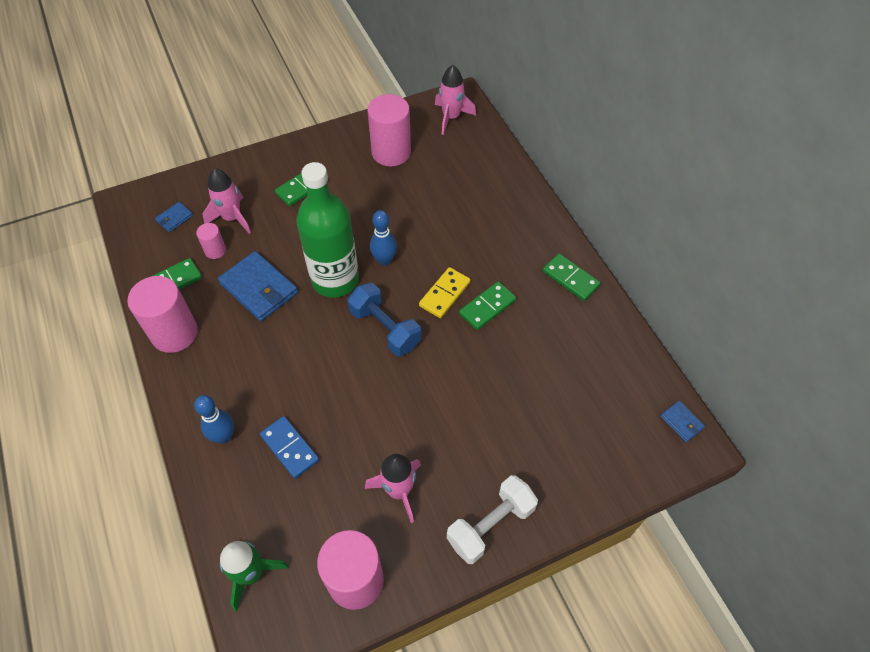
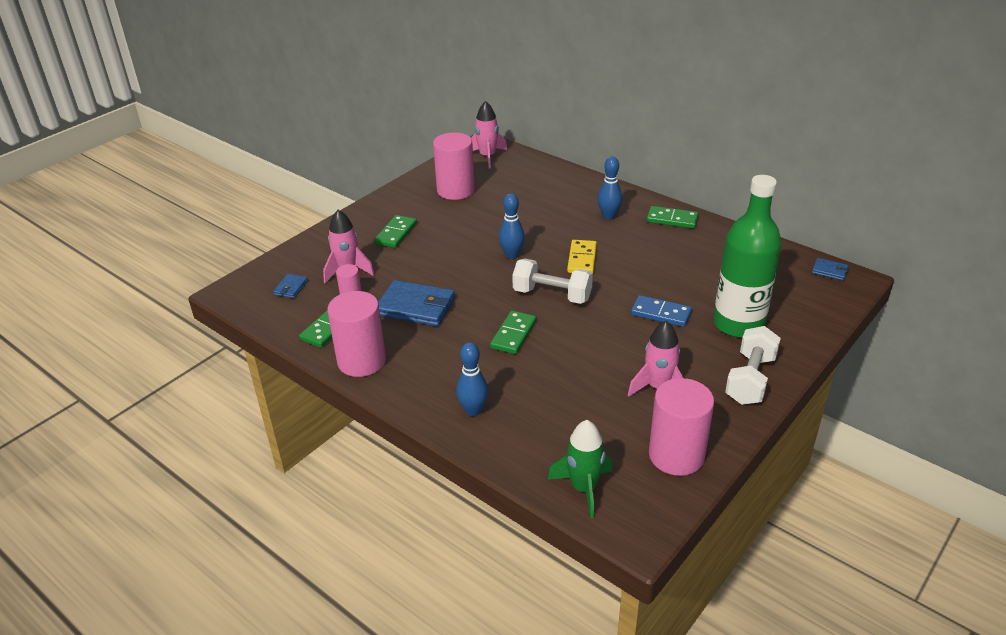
camera: 25 degrees left, 20 degrees down
blue domino [260,416,319,479] -> blue domino moved to [631,295,692,327]
green bottle [296,162,359,298] -> green bottle moved to [713,175,782,338]
blue dumbbell [348,283,421,356] -> white dumbbell [512,259,593,304]
green domino [459,281,516,330] -> green domino moved to [490,311,536,354]
none -> blue bowling pin [598,157,622,220]

